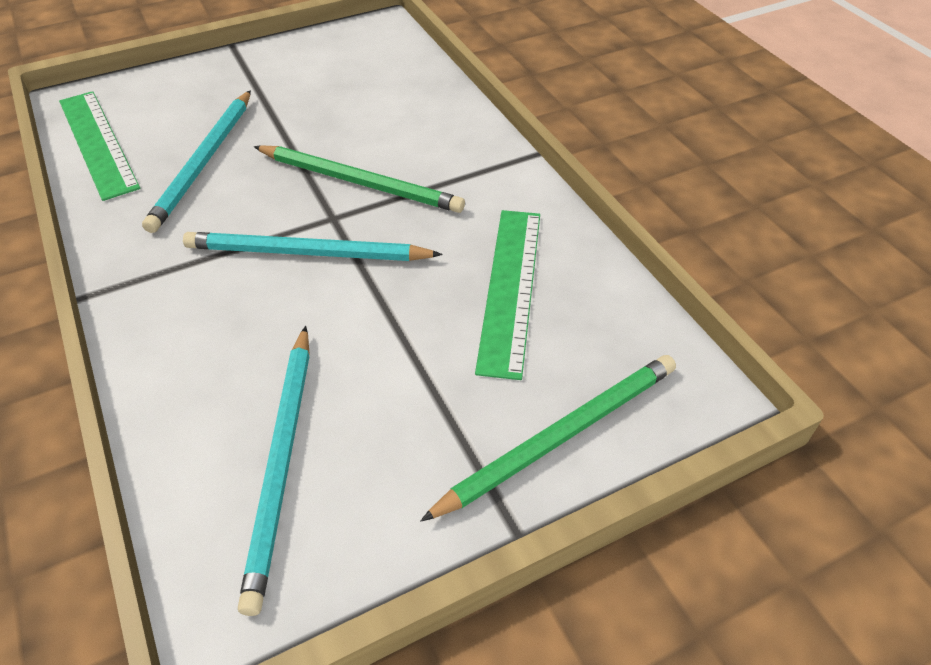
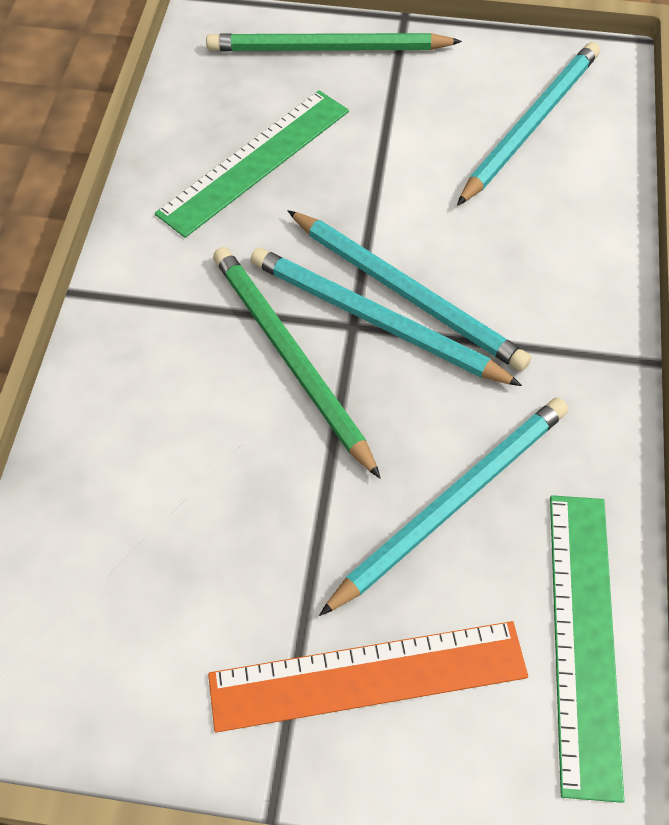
camera: 145 degrees left, 10 degrees up
none -> orange ruler [208,621,528,733]
none -> turquoise pencil [250,248,522,386]

